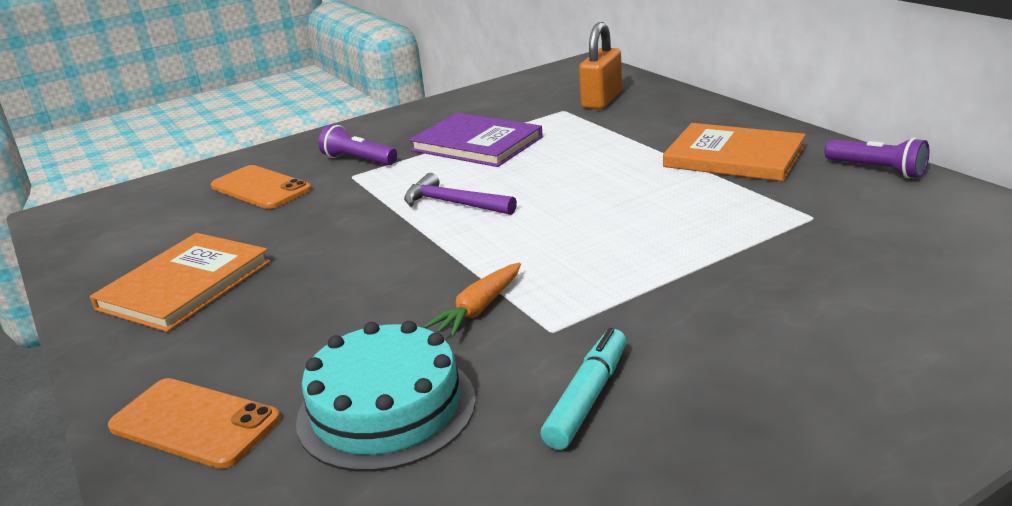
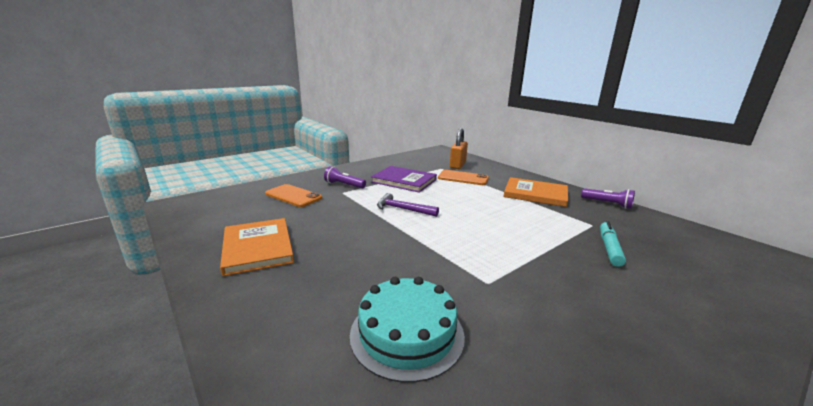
camera: 10 degrees left, 5 degrees down
orange book [90,233,270,332] -> orange book turned 45 degrees counterclockwise [220,218,294,276]
orange phone [108,378,280,469] -> orange phone moved to [438,170,489,185]
orange carrot [424,263,521,337] -> none
turquoise marker [541,328,626,450] -> turquoise marker moved to [600,221,626,267]

